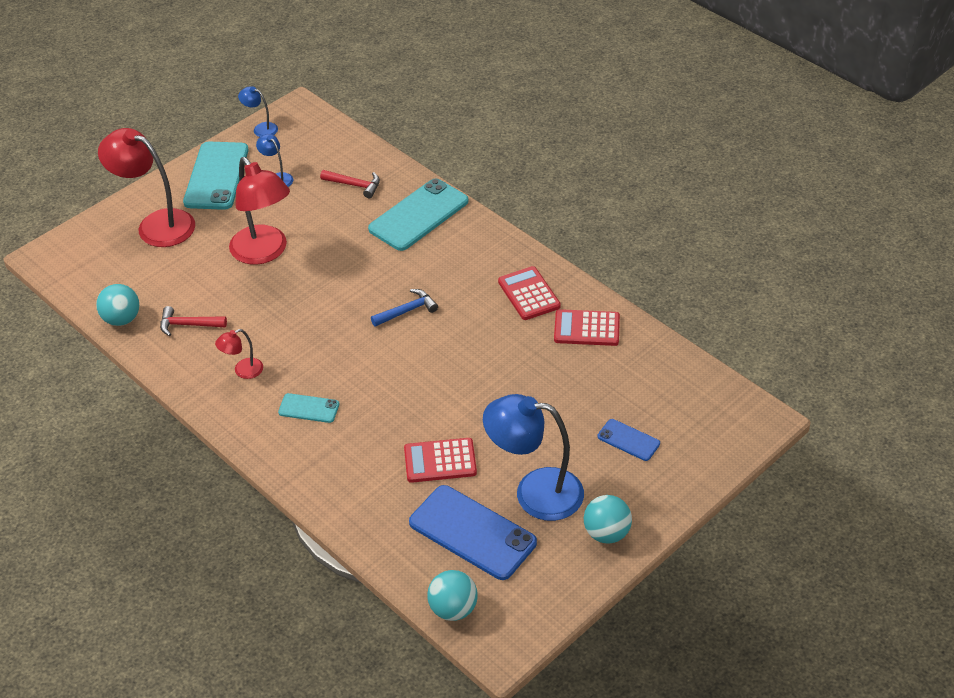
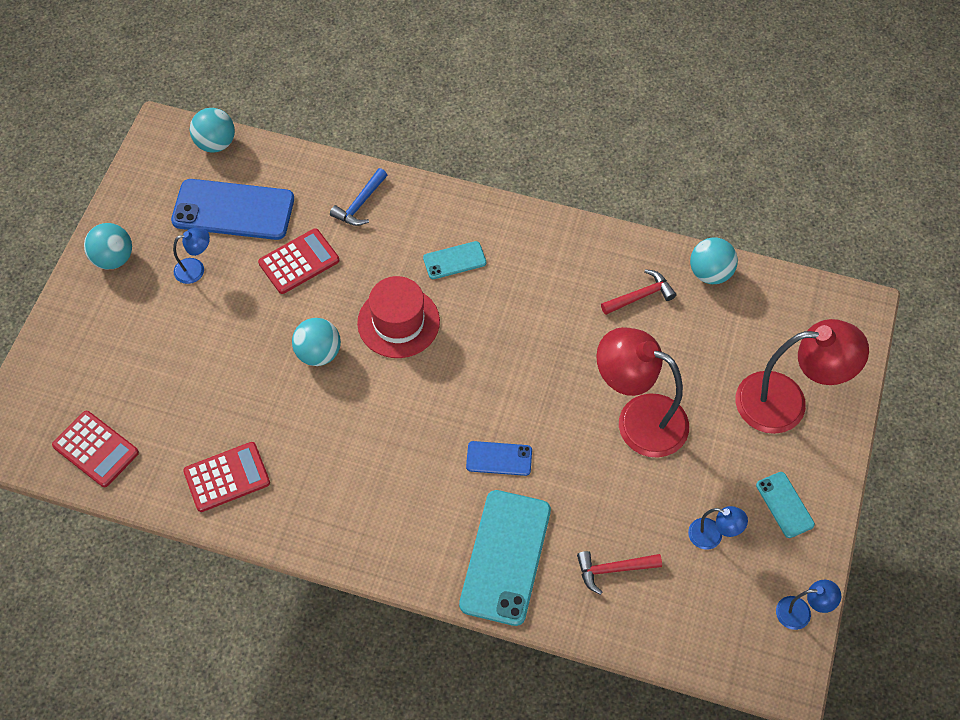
camera: 150 degrees right, 15 degrees up
turquoise phone [183,142,249,210] -> turquoise phone [756,472,815,538], size x0.50
red lamp [215,329,263,379] -> none
blue hammer [371,289,438,327] -> blue hammer moved to [330,168,387,226]
blue lamp [483,394,584,521] -> blue lamp [173,228,210,284], size x0.46
red calculator [498,266,561,320] -> red calculator moved to [52,411,139,487]
blue phone [597,419,660,461] -> blue phone moved to [466,441,532,476]
none -> turquoise ball [292,318,341,366]
none -> red hat [357,276,440,358]

